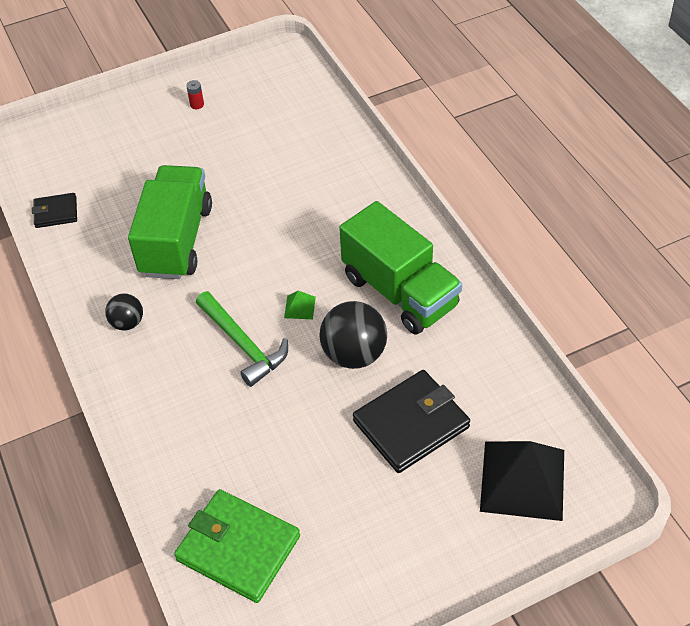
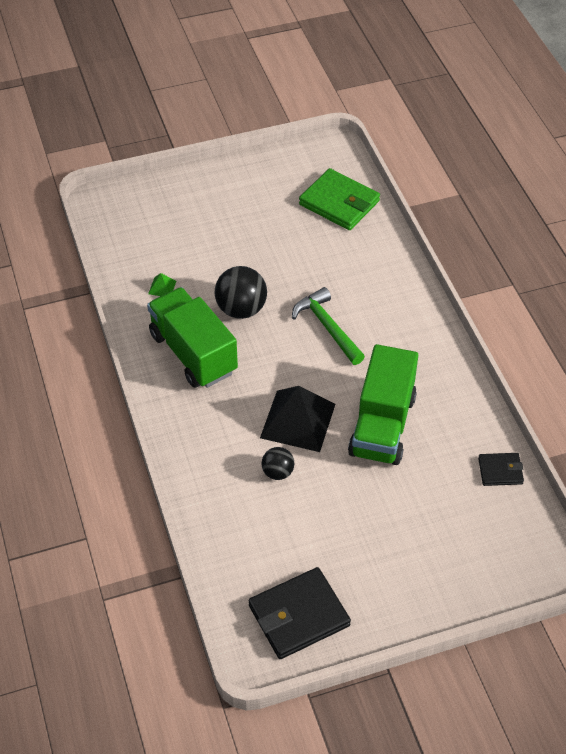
camera: 175 degrees left, 0 degrees up
black ball [105,293,143,330] -> black ball moved to [262,447,294,480]
red battery [186,80,204,109] -> none
green pyramid [284,291,316,319] -> green pyramid moved to [148,273,176,296]
black wallet [353,370,470,473] -> black wallet moved to [248,567,351,659]
black pyramid [480,441,564,521] -> black pyramid moved to [260,386,335,452]

